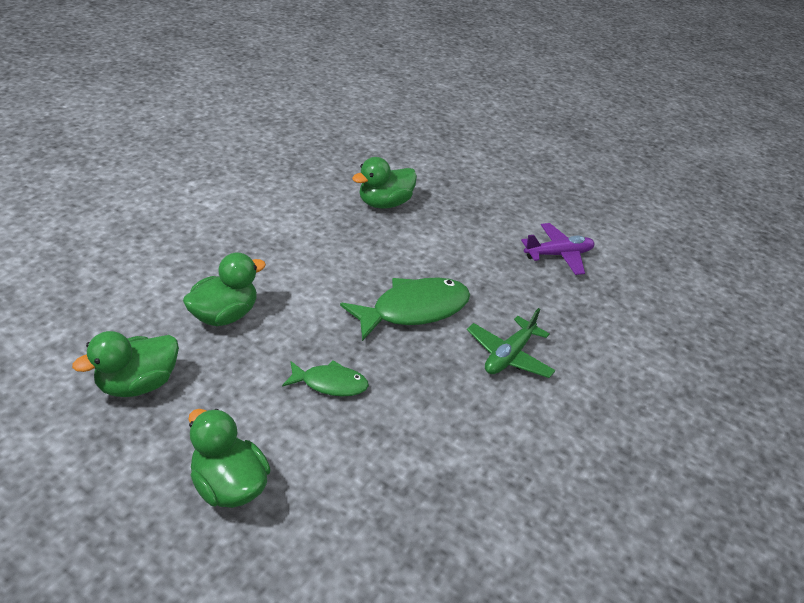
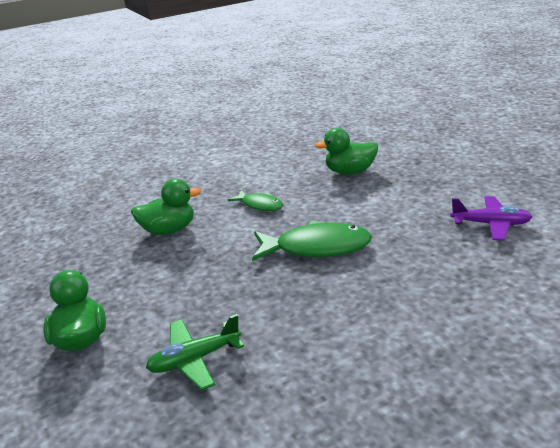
camera: 35 degrees right, 10 degrees down
green duck [72,331,179,397] -> none
green fish [282,360,369,396] -> green fish moved to [228,190,283,211]
green plane [467,308,556,378] -> green plane moved to [146,314,244,390]

